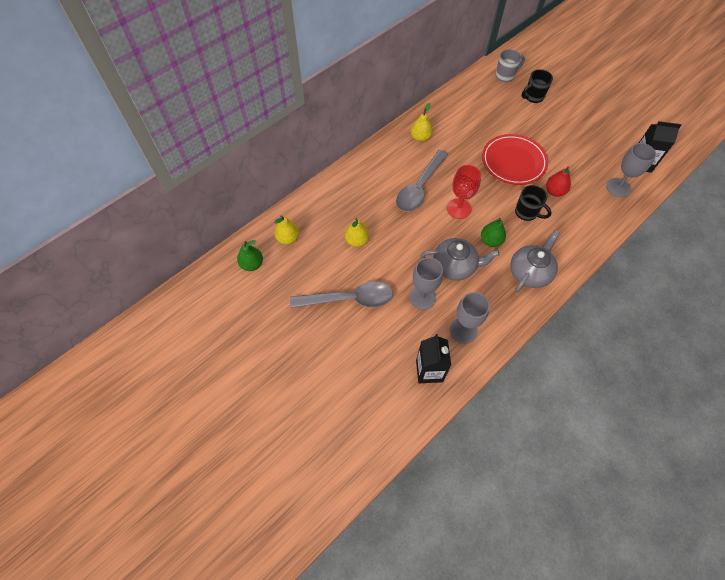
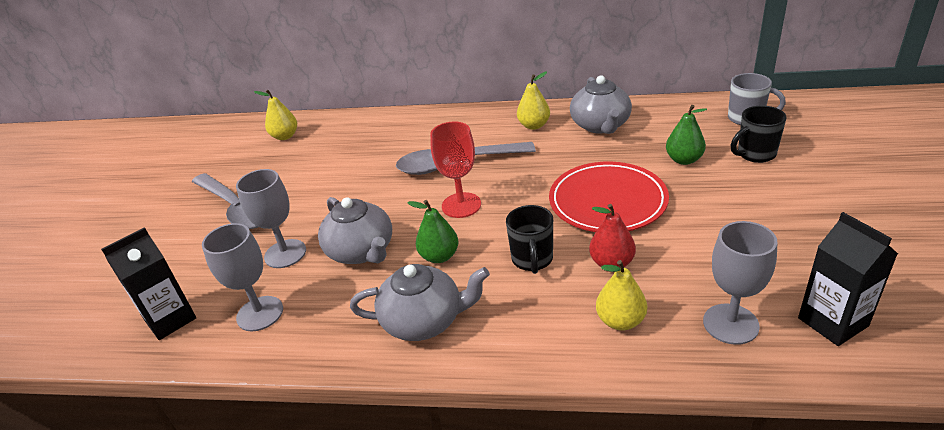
camera: 55 degrees right, 25 degrees down
green pear [237,240,263,271] -> green pear moved to [666,105,707,165]
yellow pear [345,218,370,247] -> yellow pear moved to [596,260,647,331]
black mug [522,69,553,103] -> black mug turned 45 degrees counterclockwise [731,105,786,163]
none -> grey teapot [570,75,632,134]

